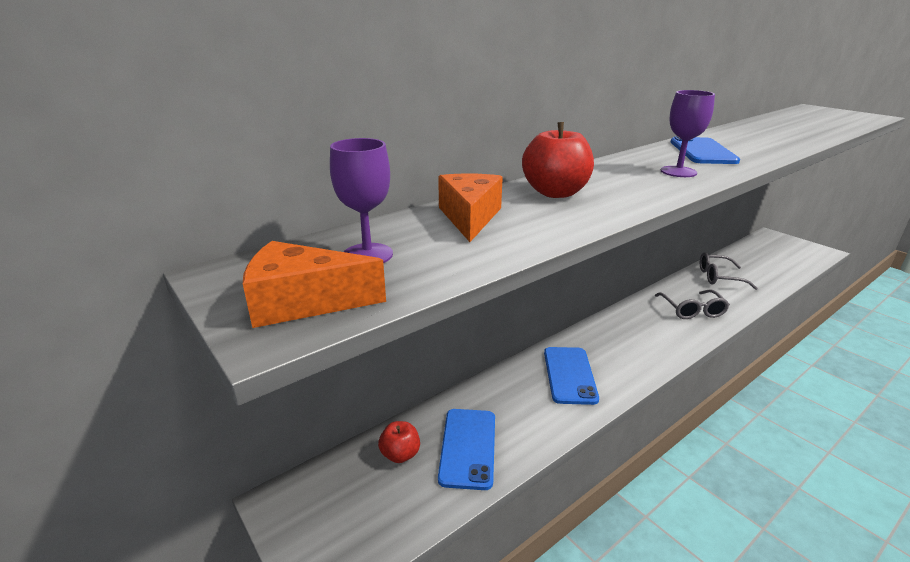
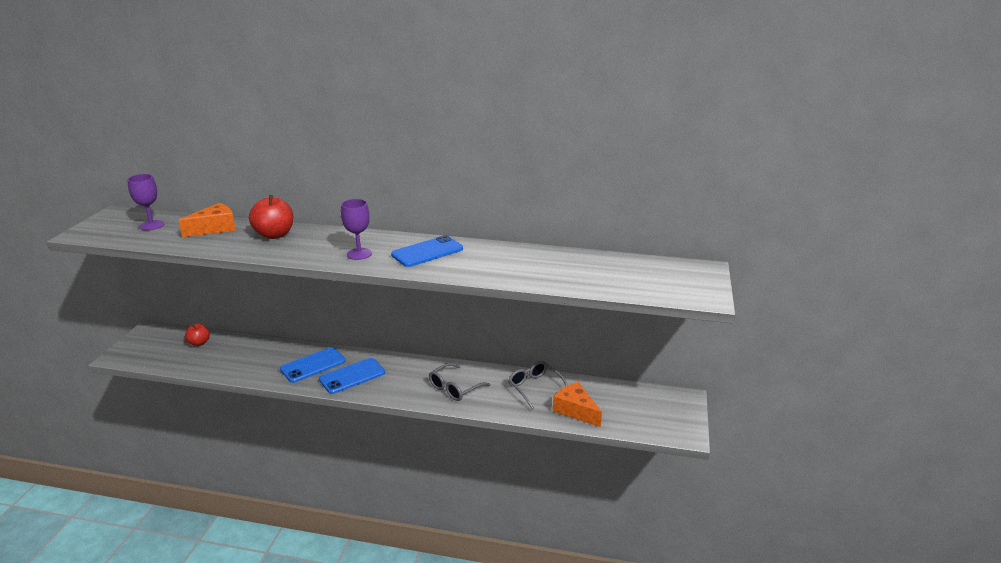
camera: 50 degrees right, 0 degrees up
orange cheese [243,241,386,328] -> orange cheese moved to [553,382,602,427]
blue phone [438,409,495,490] -> blue phone moved to [319,358,385,394]

